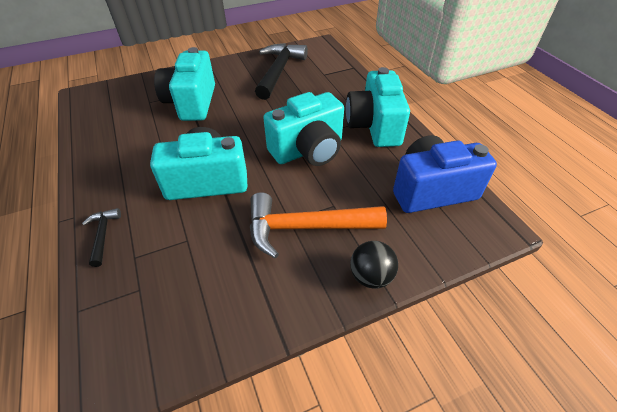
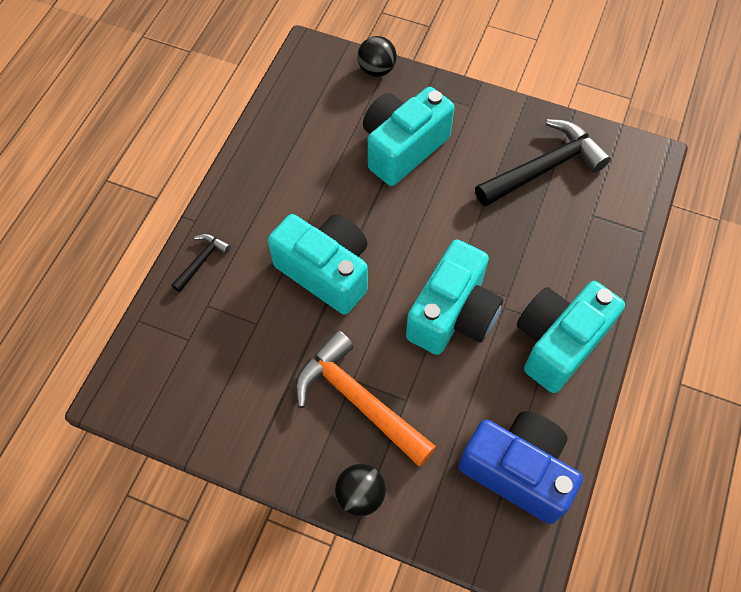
camera: 45 degrees right, 15 degrees up
turquoise camera [263,92,344,166] -> turquoise camera turned 75 degrees counterclockwise [406,239,503,355]
none -> black ball [357,36,397,77]

